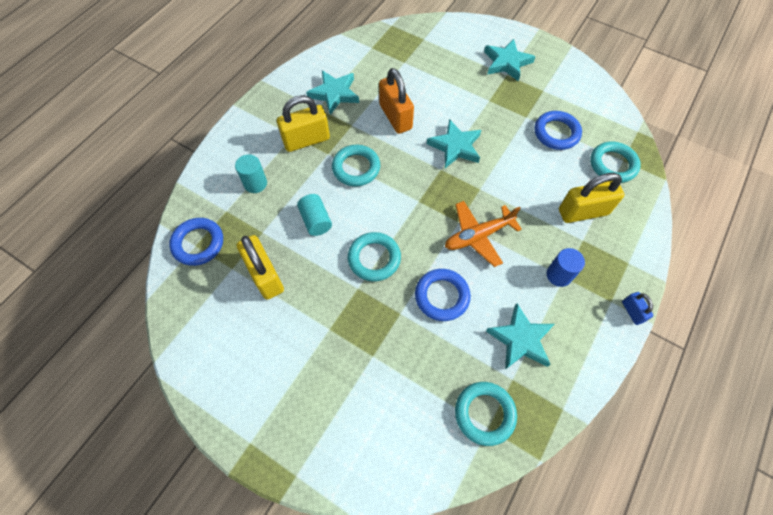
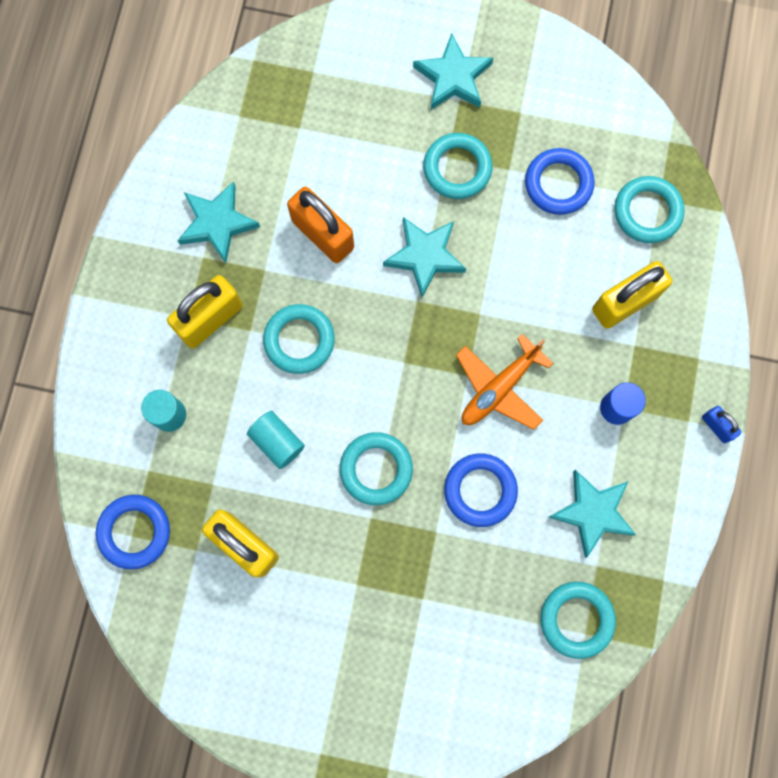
camera: 20 degrees left, 15 degrees up
none -> turquoise ring [423,133,493,199]

